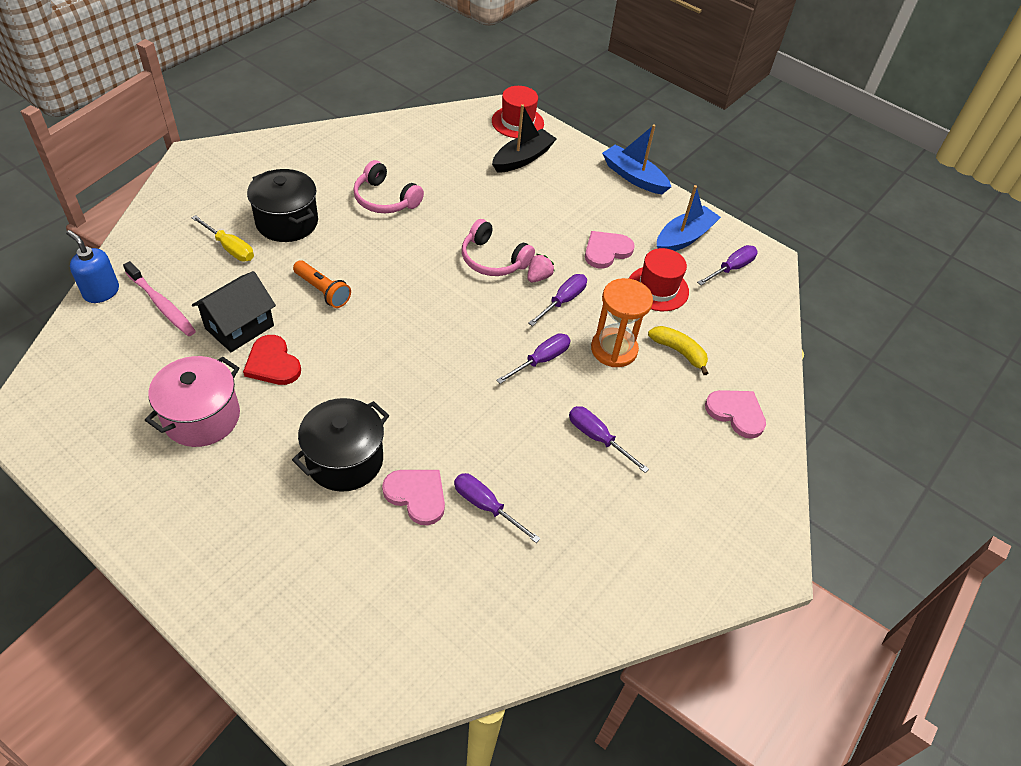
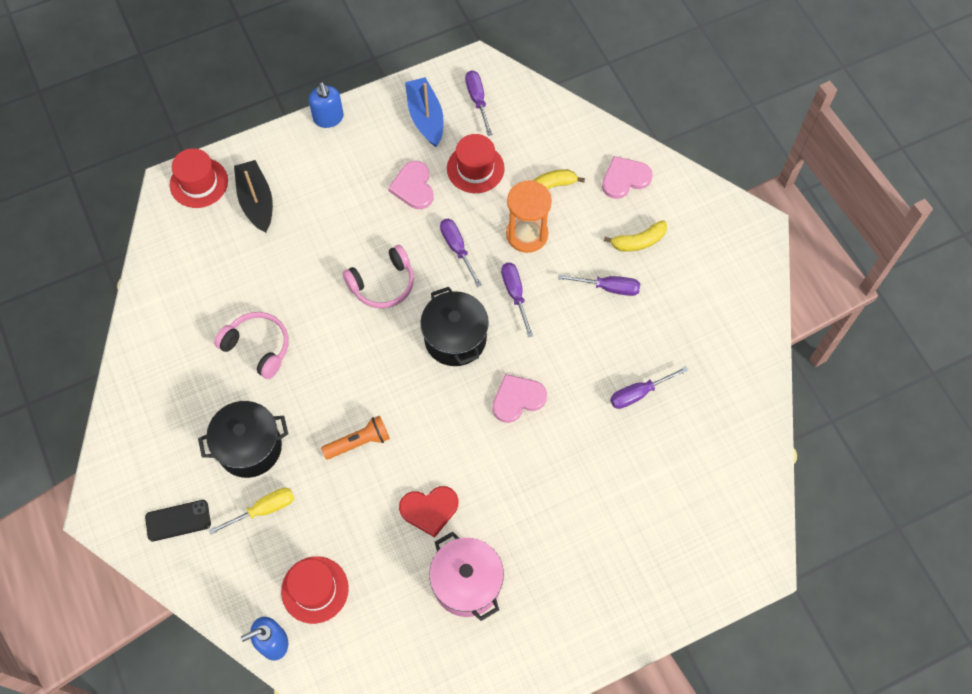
camera: 60 degrees left, 15 degrees up
pink toothbrush [123,261,196,336] -> red hat [281,556,349,624]
black house [192,271,276,352] -> none
black pot [292,398,389,492] -> black pot moved to [420,287,489,366]
pink headphones [353,160,424,213] -> pink headphones turned 120 degrees counterclockwise [214,312,288,379]
pink heart [382,470,445,525] -> pink heart moved to [492,374,547,423]
pink strawberry [527,254,555,283] -> none
purple screwdriver [569,406,649,473] -> purple screwdriver turned 150 degrees counterclockwise [558,274,640,296]
blue boat [602,124,671,194] -> blue soap dispenser [309,82,344,128]
none -> black phone [145,500,211,541]
none -> yellow banana [604,220,667,252]

